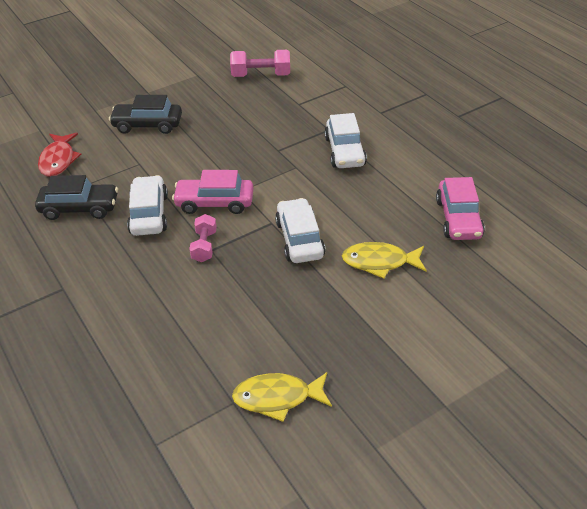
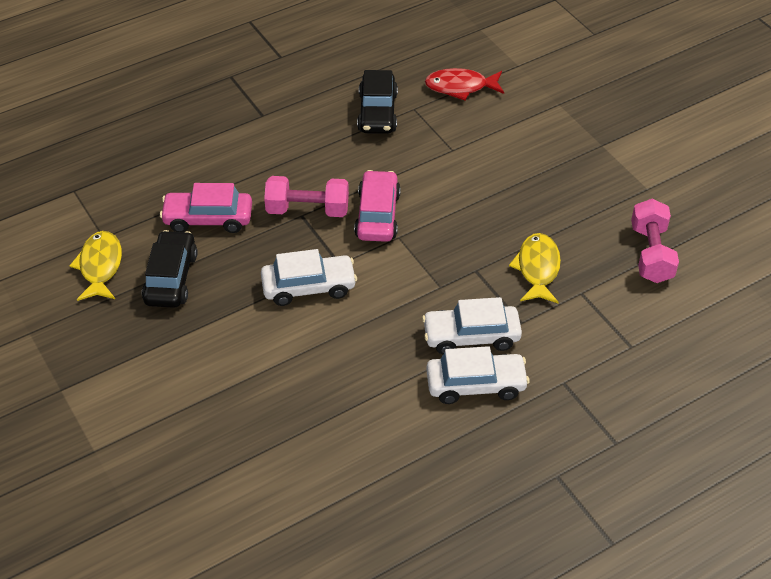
camera: 90 degrees right, 5 degrees up
black car [109,95,182,134] -> black car moved to [142,230,198,308]
white car [127,175,168,236] -> white car moved to [426,346,530,404]
pink dumbbell [189,214,217,262] -> pink dumbbell [264,176,349,217], size x1.55
yellow fish [342,242,427,279] -> yellow fish moved to [509,233,561,303]
pink car [436,177,485,240] -> pink car moved to [160,183,252,233]

